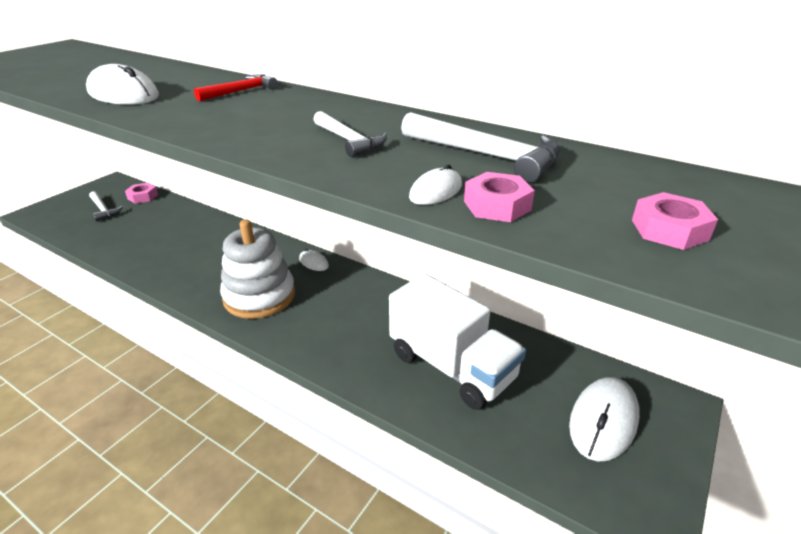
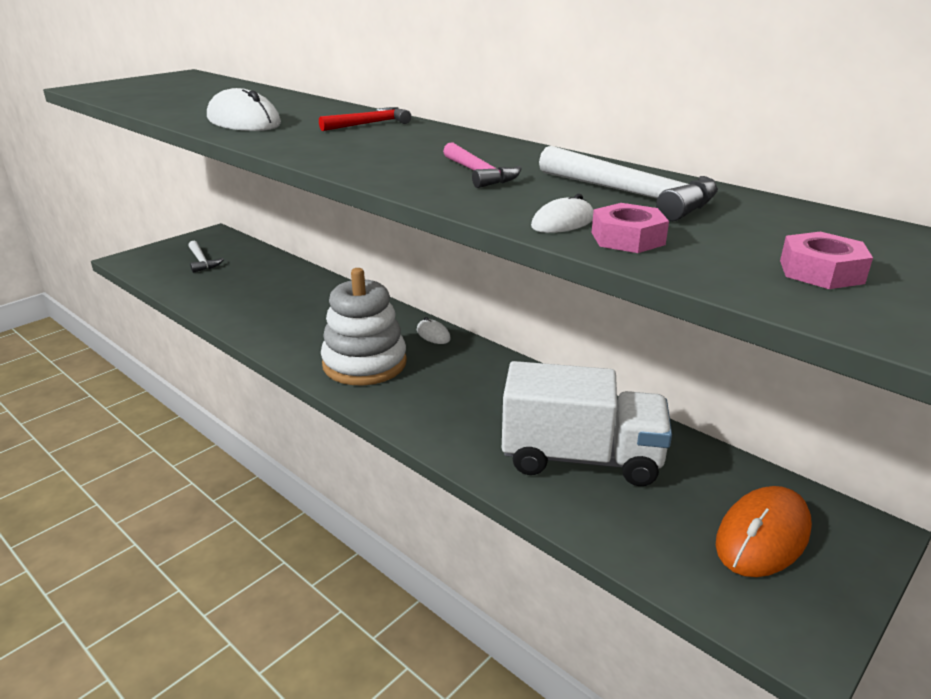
camera: 10 degrees right, 5 degrees down
pink nut [125,183,158,204] -> none
white hammer [313,111,387,157] -> pink hammer [443,142,522,188]
white truck [389,273,526,410] -> white truck turned 45 degrees counterclockwise [502,361,672,486]
white mouse [569,377,640,461] -> orange mouse [716,486,812,577]

